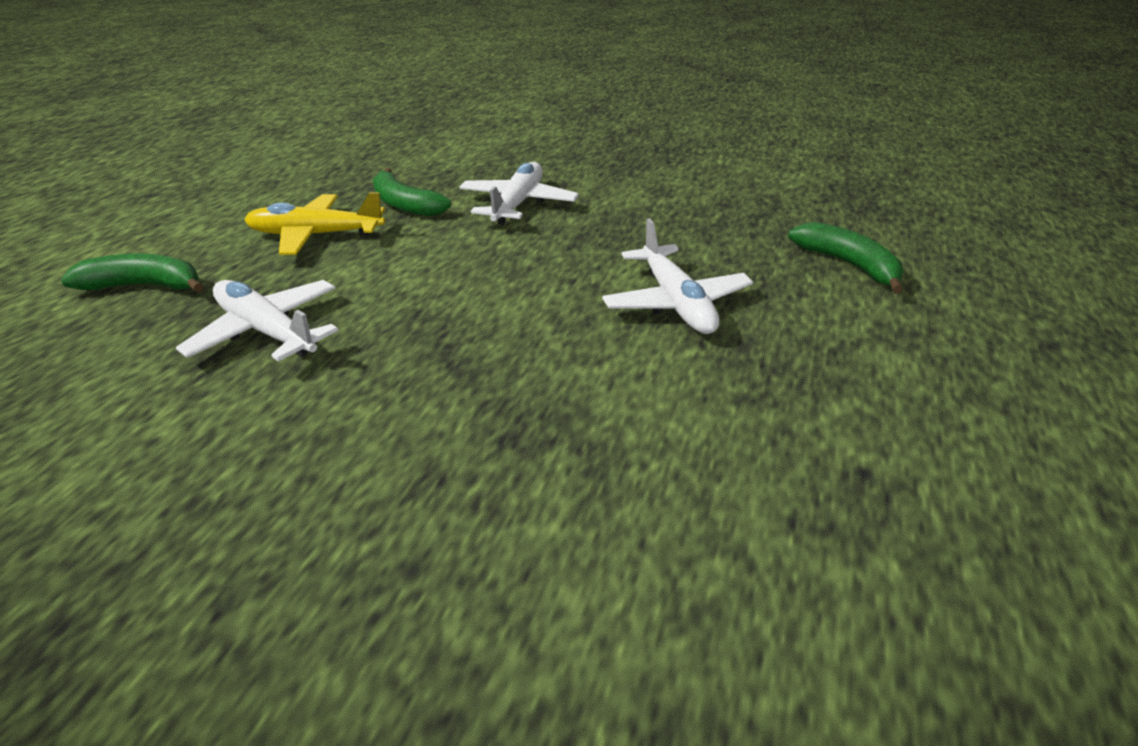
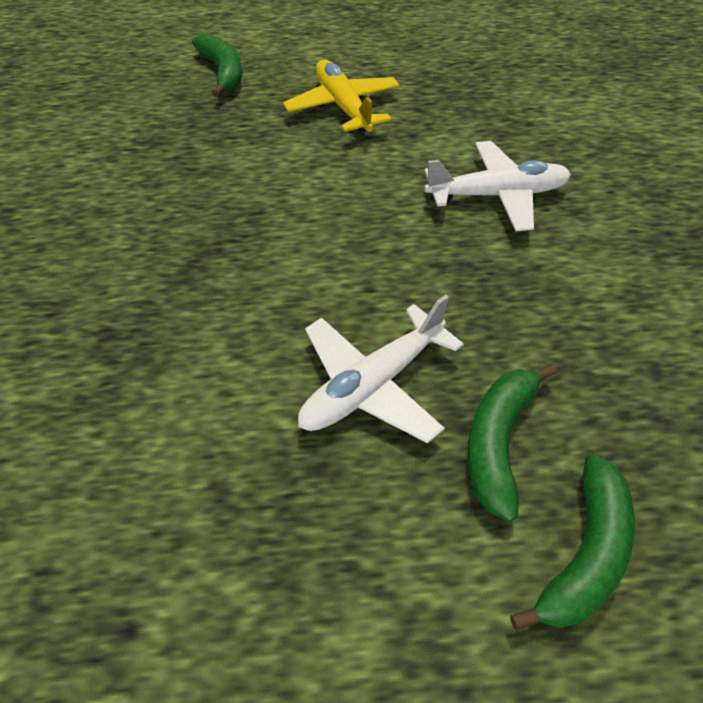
camera: 65 degrees right, 15 degrees up
white plane [176,280,339,362] -> none
green banana [373,168,451,216] -> green banana moved to [468,364,557,522]

